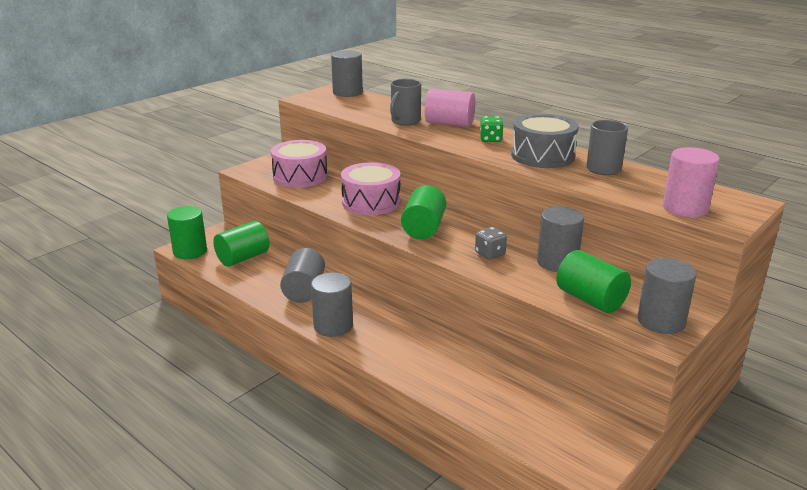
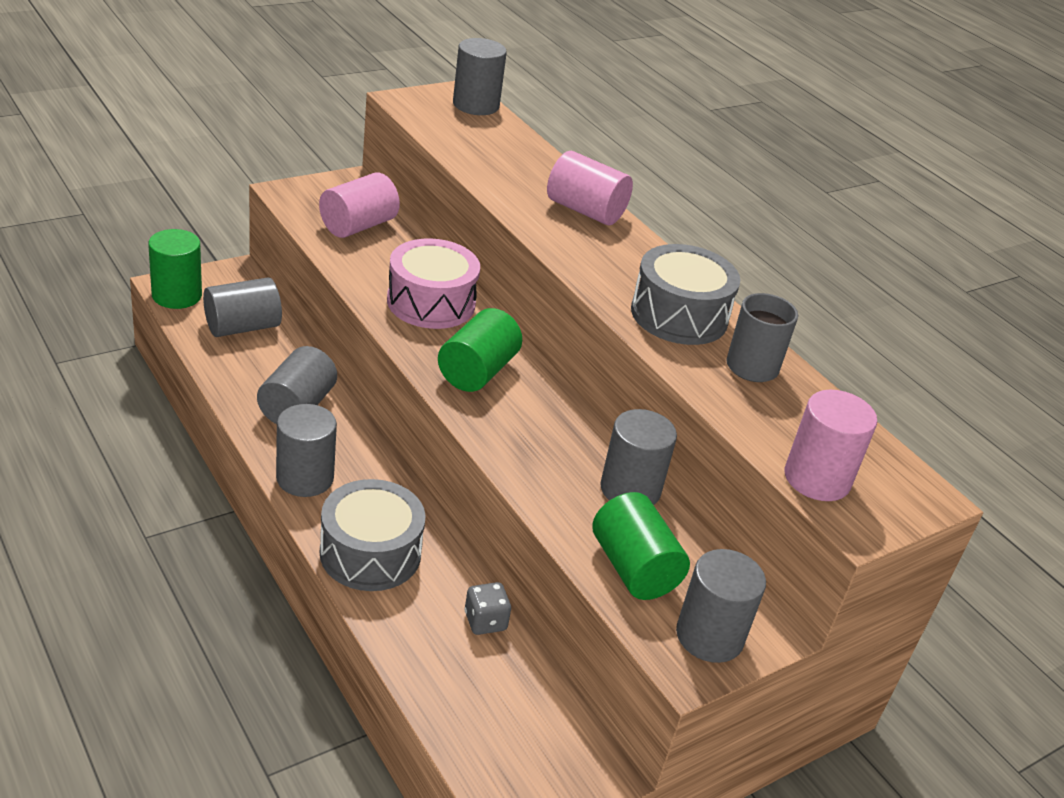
camera: 10 degrees right, 10 degrees up
green cylinder [213,221,270,267] -> grey cylinder [203,277,282,337]
pink drum [271,140,328,188] -> pink cylinder [319,173,400,238]
grey mug [390,79,421,126] -> none
grey dice [475,227,507,260] -> grey dice moved to [465,582,511,635]
green dice [480,116,504,142] -> none
none -> grey drum [320,479,426,591]

